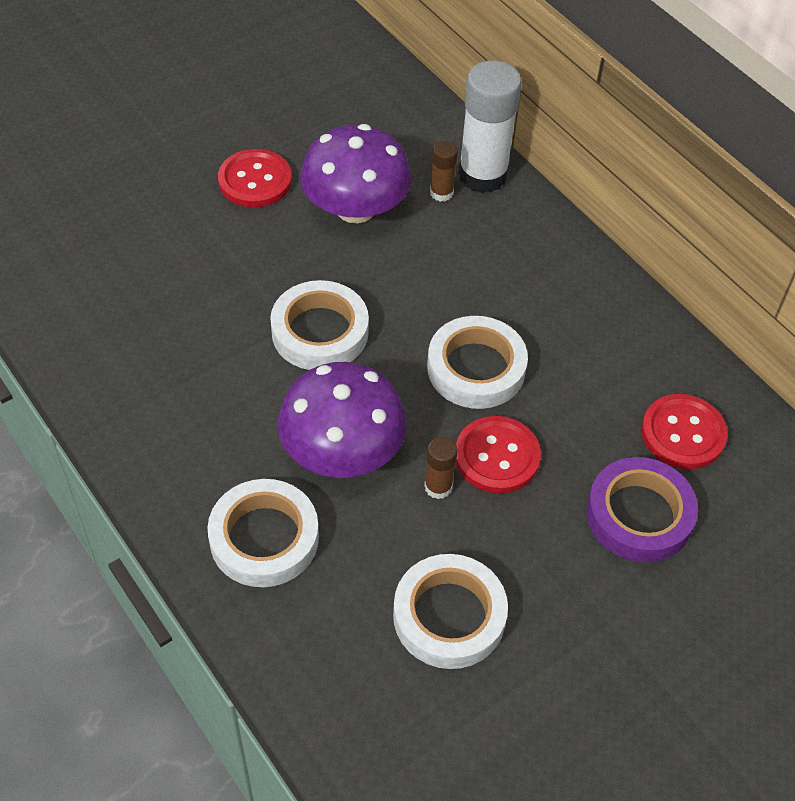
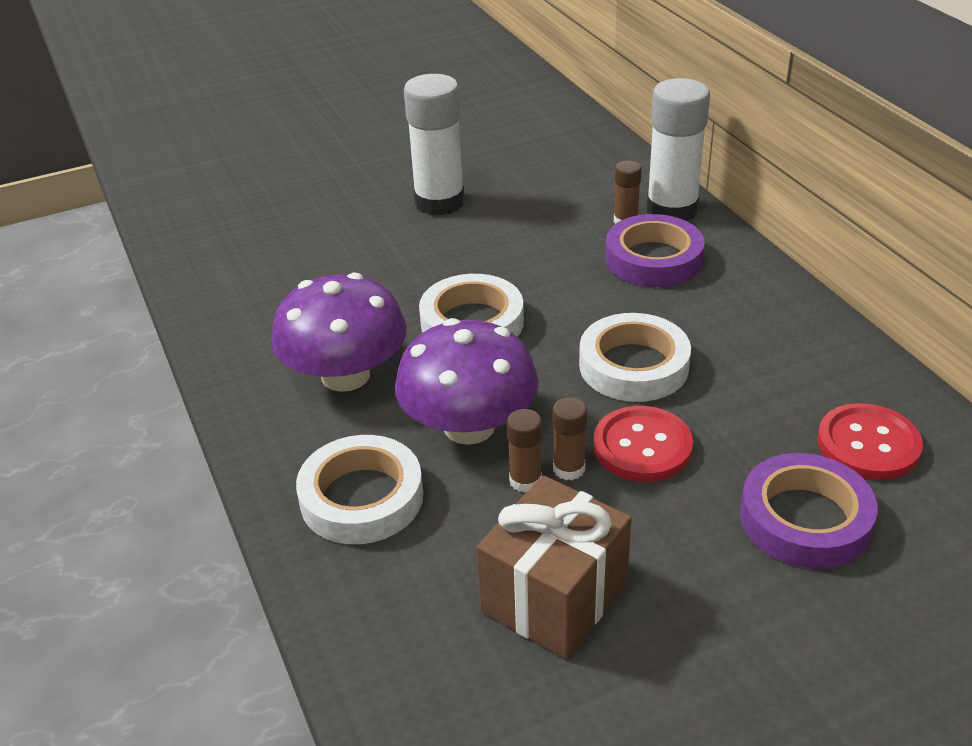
camera: 15 degrees right, 15 degrees down
red button [218,149,292,208] -> white glue stick [404,74,465,216]
purple mushroom [300,124,411,223] -> purple mushroom moved to [271,273,407,392]
white tape [393,554,508,669] -> brown gift [477,475,632,659]
none -> brown glue stick [507,409,542,493]
none -> purple tape [605,214,705,287]

